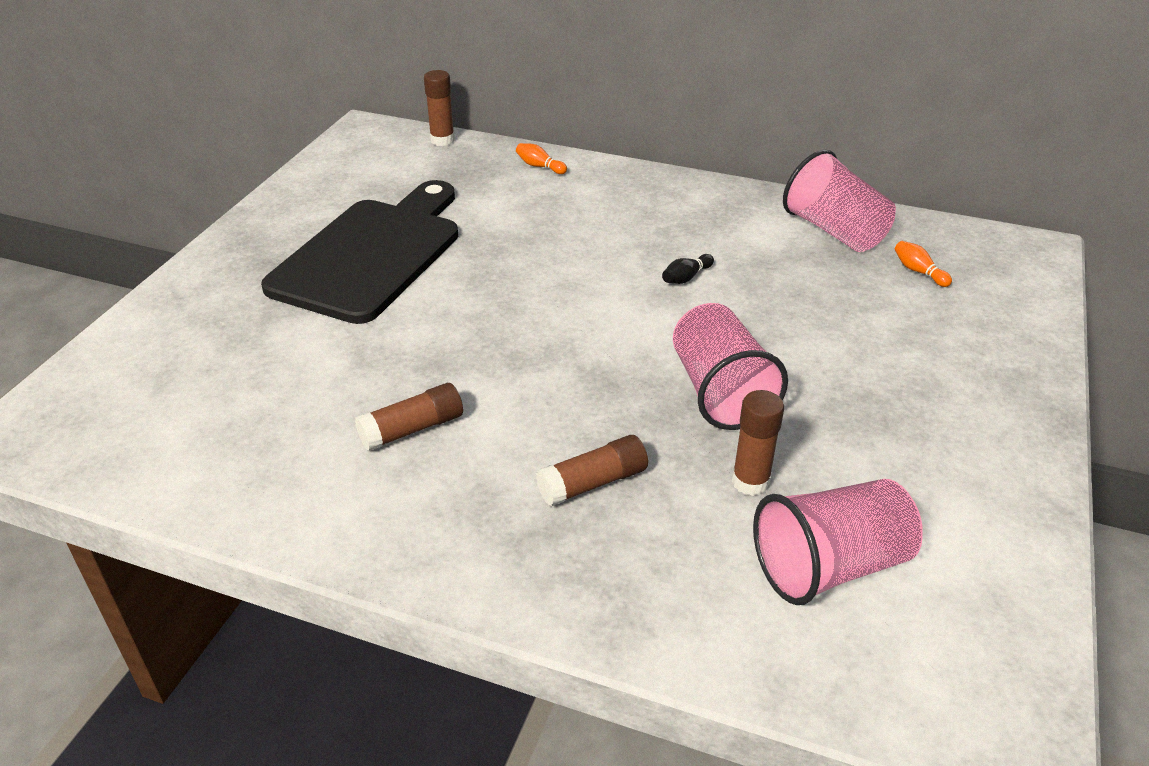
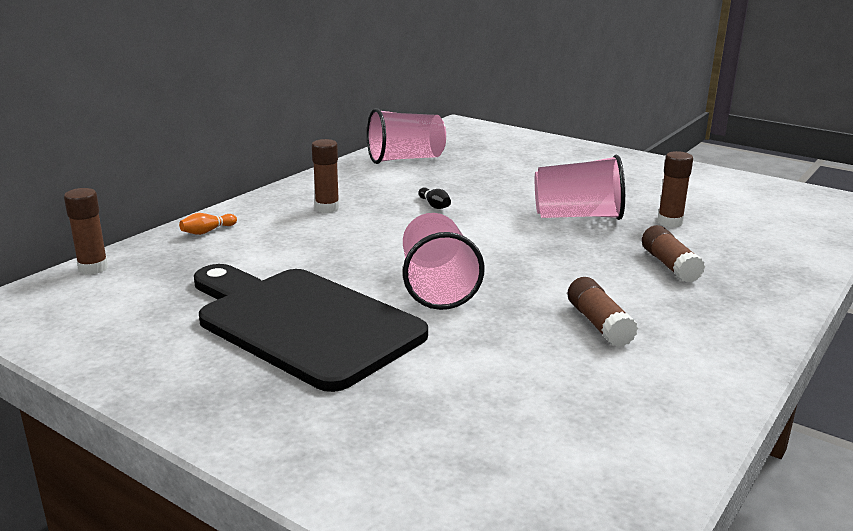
camera: 75 degrees left, 15 degrees down
pink cup [753,479,923,605] -> pink cup moved to [403,213,485,310]
orange bowling pin [895,241,952,287] -> none
none -> brown glue stick [312,139,339,213]

